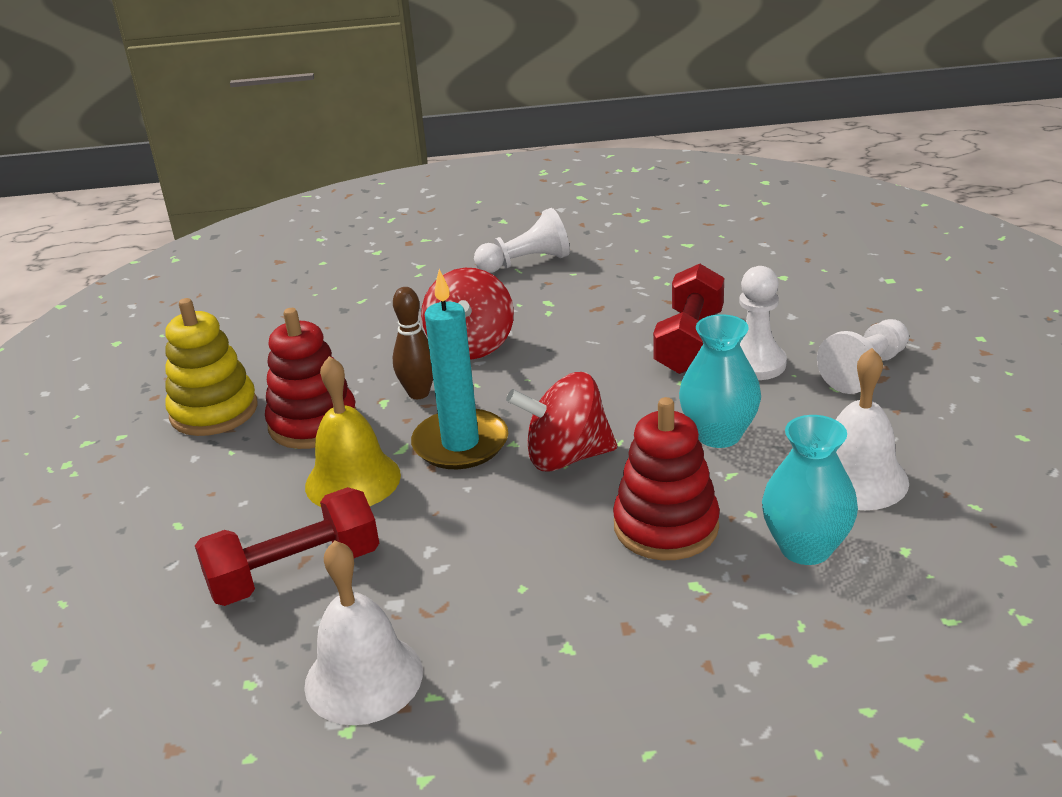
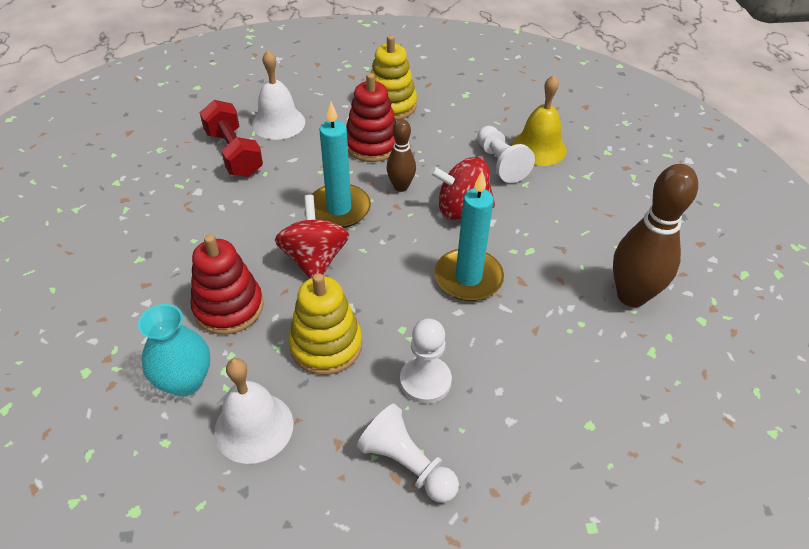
camera: 85 degrees right, 15 degrees up
white bell [304,541,423,725] -> white bell moved to [252,50,305,140]
yellow bell [305,356,401,507] -> yellow bell moved to [512,75,567,166]
white pawn [474,208,570,273] -> white pawn moved to [477,126,535,183]
red dumbbell [653,264,724,374] -> none
turquoise vase [679,314,761,448] -> yellow stacking toy [288,273,362,375]
none -> turquoise candle [434,171,504,301]
none -> brown bowling pin [613,164,698,307]

